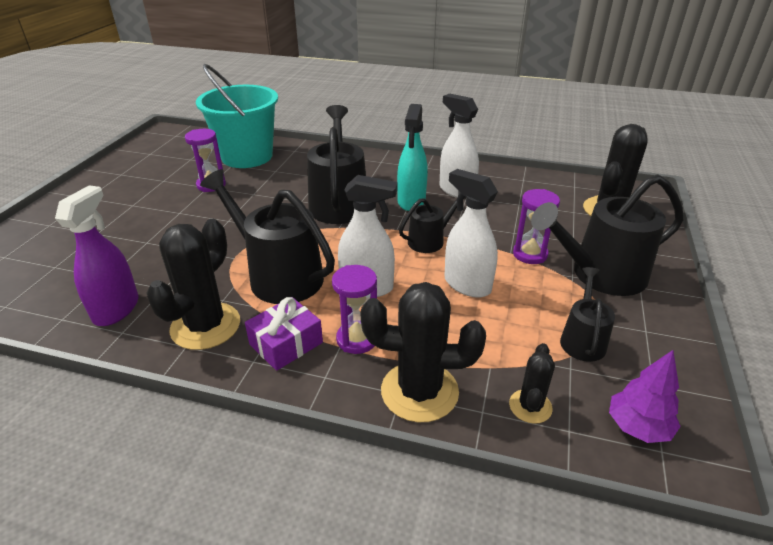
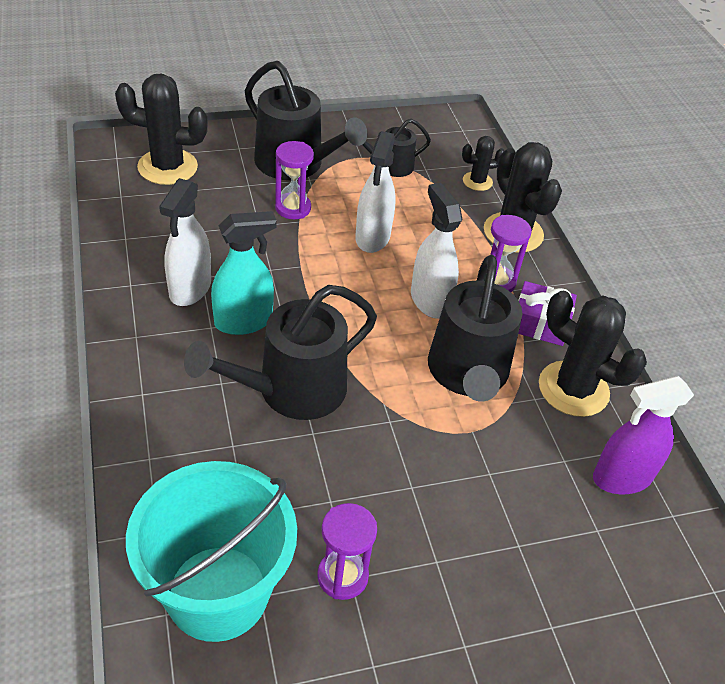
camera: 125 degrees left, 10 degrees up
black cactus [146,219,240,350] -> black cactus turned 45 degrees clockwise [539,290,647,417]
black watering can [399,191,466,253] -> none
purple tree [609,350,681,443] -> none

